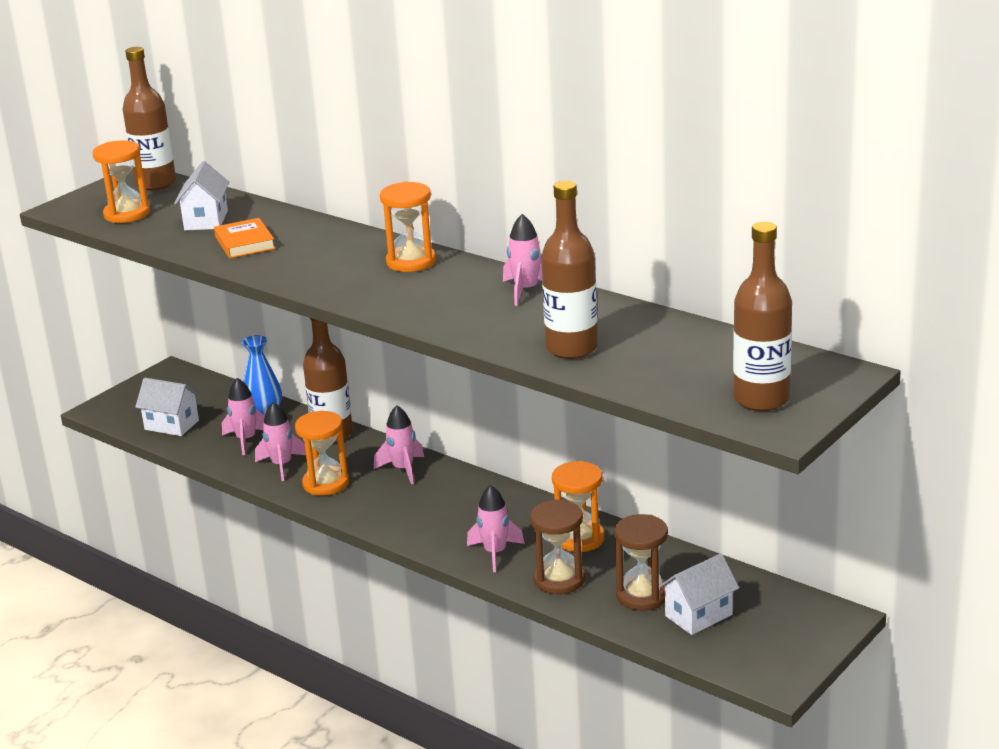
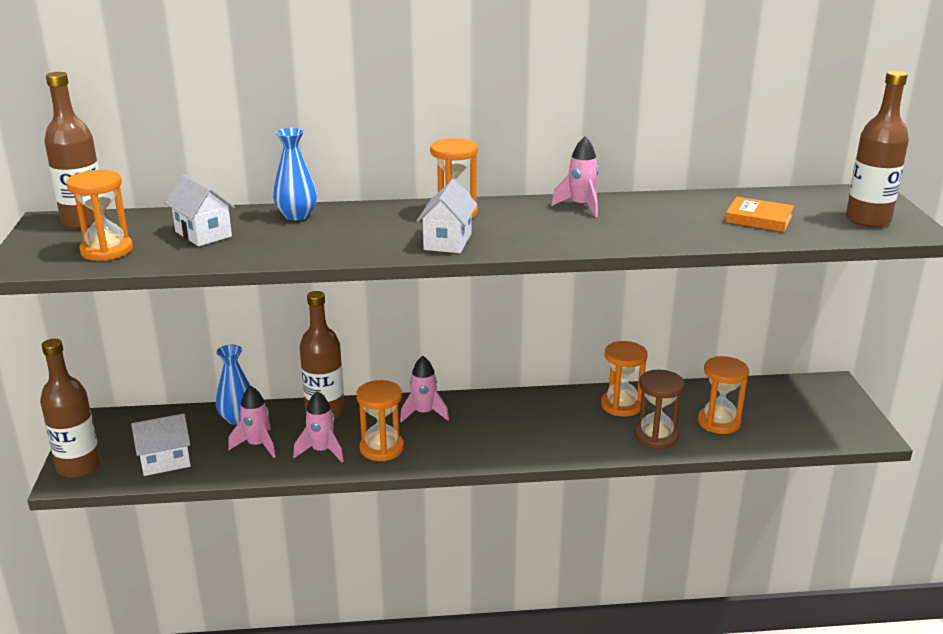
camera: 45 degrees left, 0 degrees up
orange book [214,218,275,258] -> orange book moved to [725,197,794,232]
pink rocket [467,485,525,572] -> none
brown bottle [541,181,598,359] -> brown bottle moved to [40,339,101,478]
brown hourglass [614,514,668,610] -> orange hourglass [698,356,749,434]
white house [658,553,739,635] -> white house moved to [417,179,477,253]
none -> blue vase [273,128,317,221]

